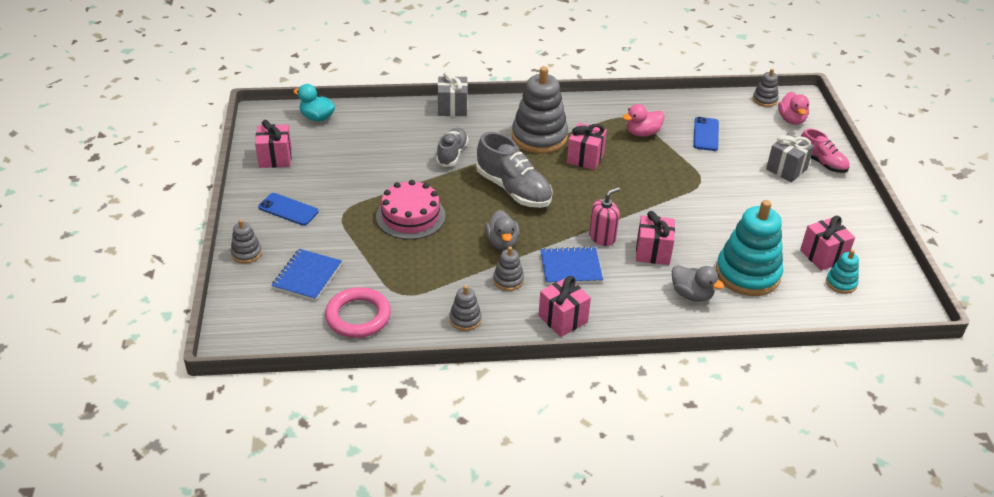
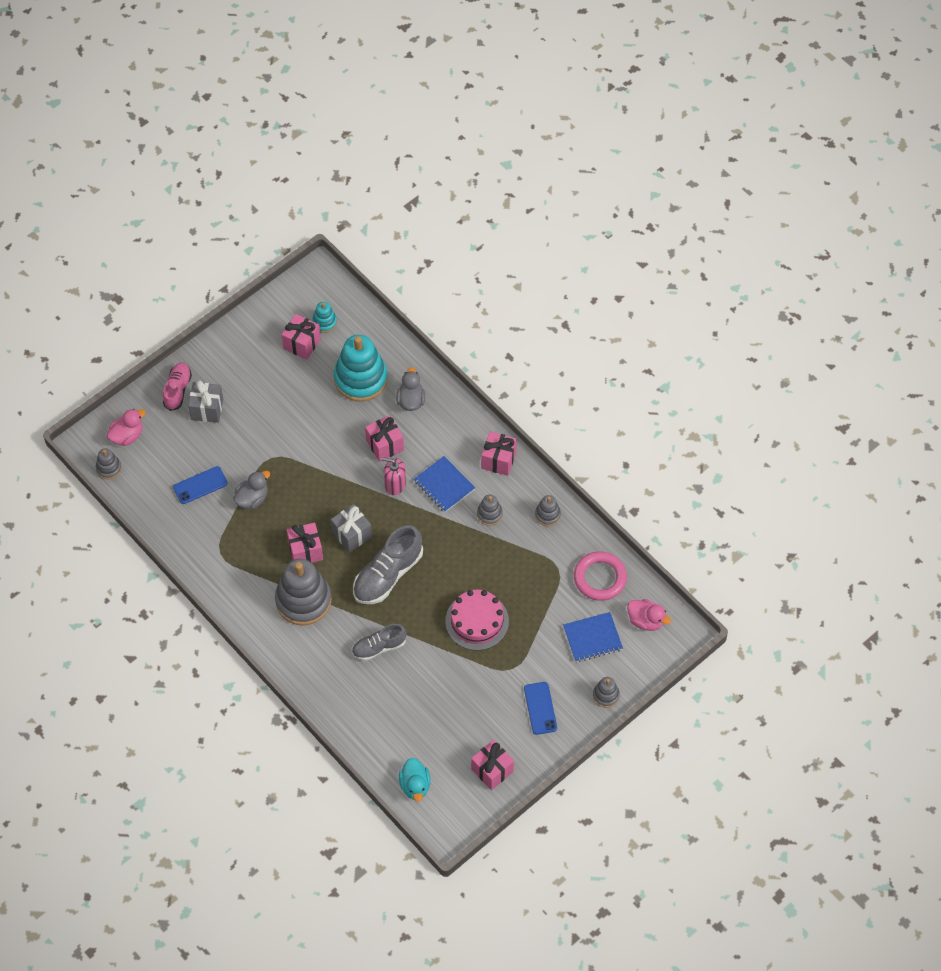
camera: 125 degrees left, 20 degrees up
grey gift [438,71,468,116] -> grey gift moved to [331,504,372,552]
grey shoe [476,132,553,208] -> grey shoe turned 150 degrees counterclockwise [353,525,423,604]
grey duck [485,210,520,250] -> grey duck moved to [233,471,270,509]
pink duck [623,104,665,137] -> pink duck moved to [627,599,671,631]

